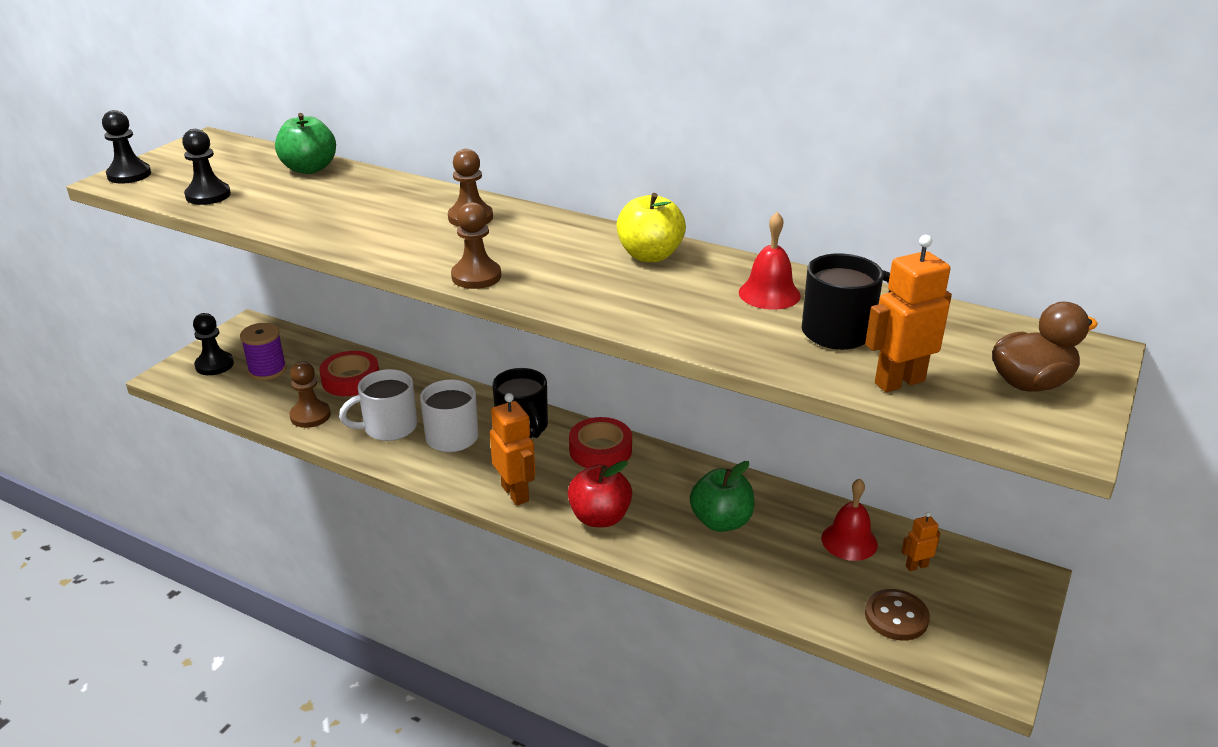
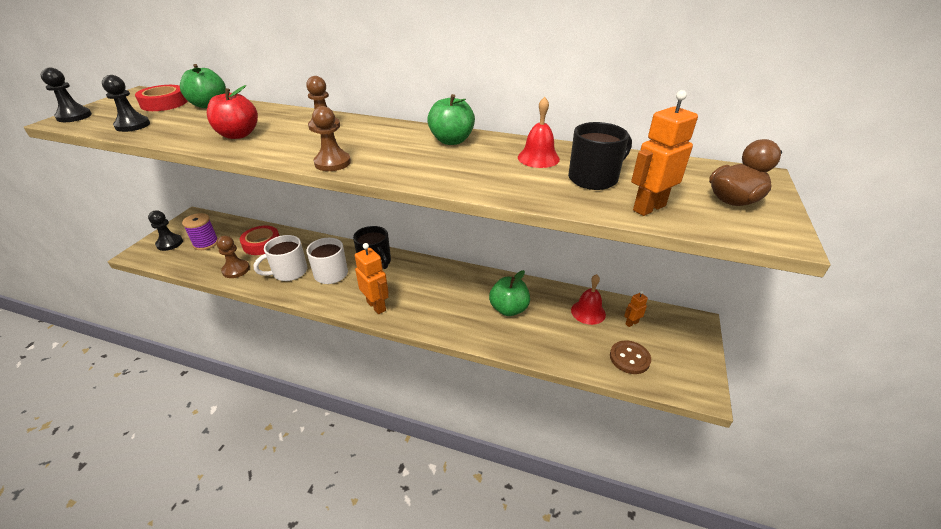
camera: 10 degrees left, 5 degrees up
red apple [568,460,632,527] -> red apple moved to [207,85,258,139]
red tape [569,417,632,468] -> red tape moved to [135,85,187,111]
yellow apple [617,193,686,262] -> green apple [427,94,475,145]

